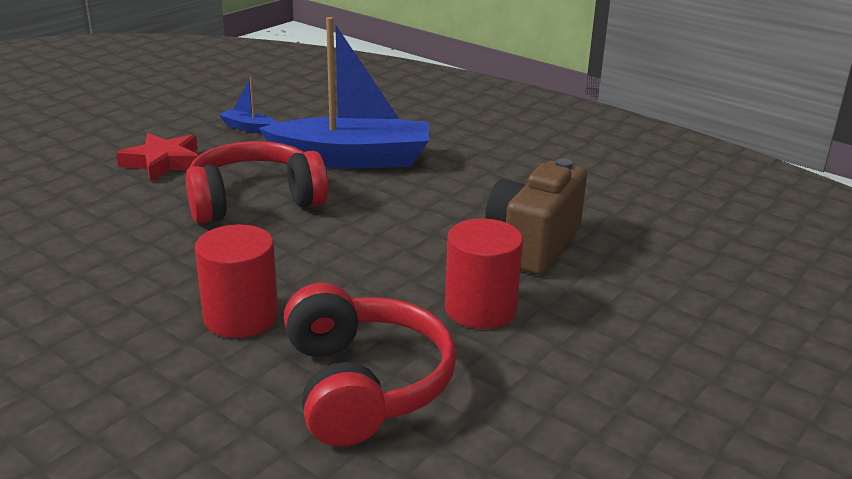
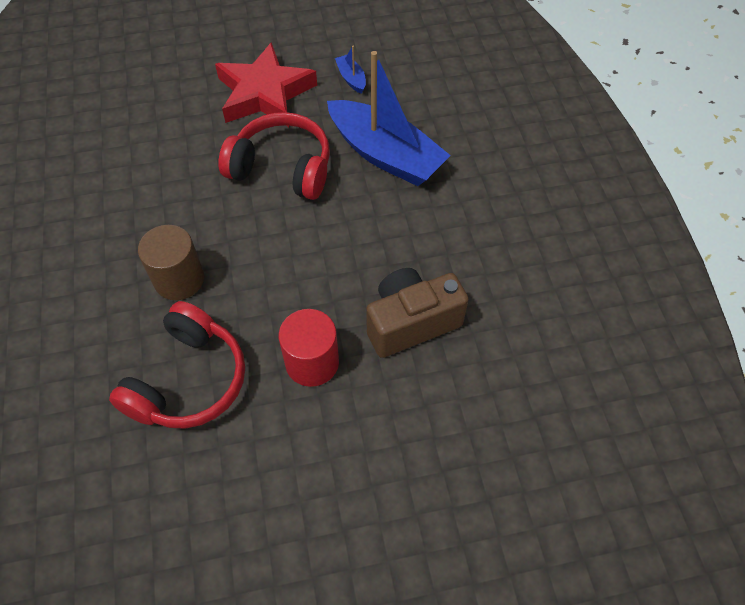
camera: 40 degrees right, 30 degrees up
red star [116,133,199,182] -> red star [215,42,317,127], size x1.60
red cylinder [195,224,278,338] -> brown cylinder [138,225,204,300]

